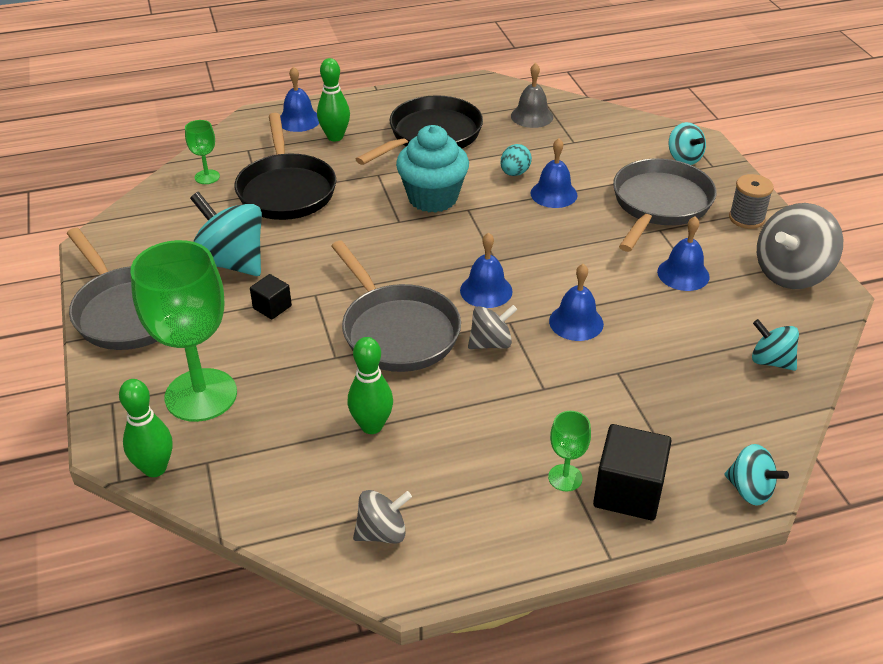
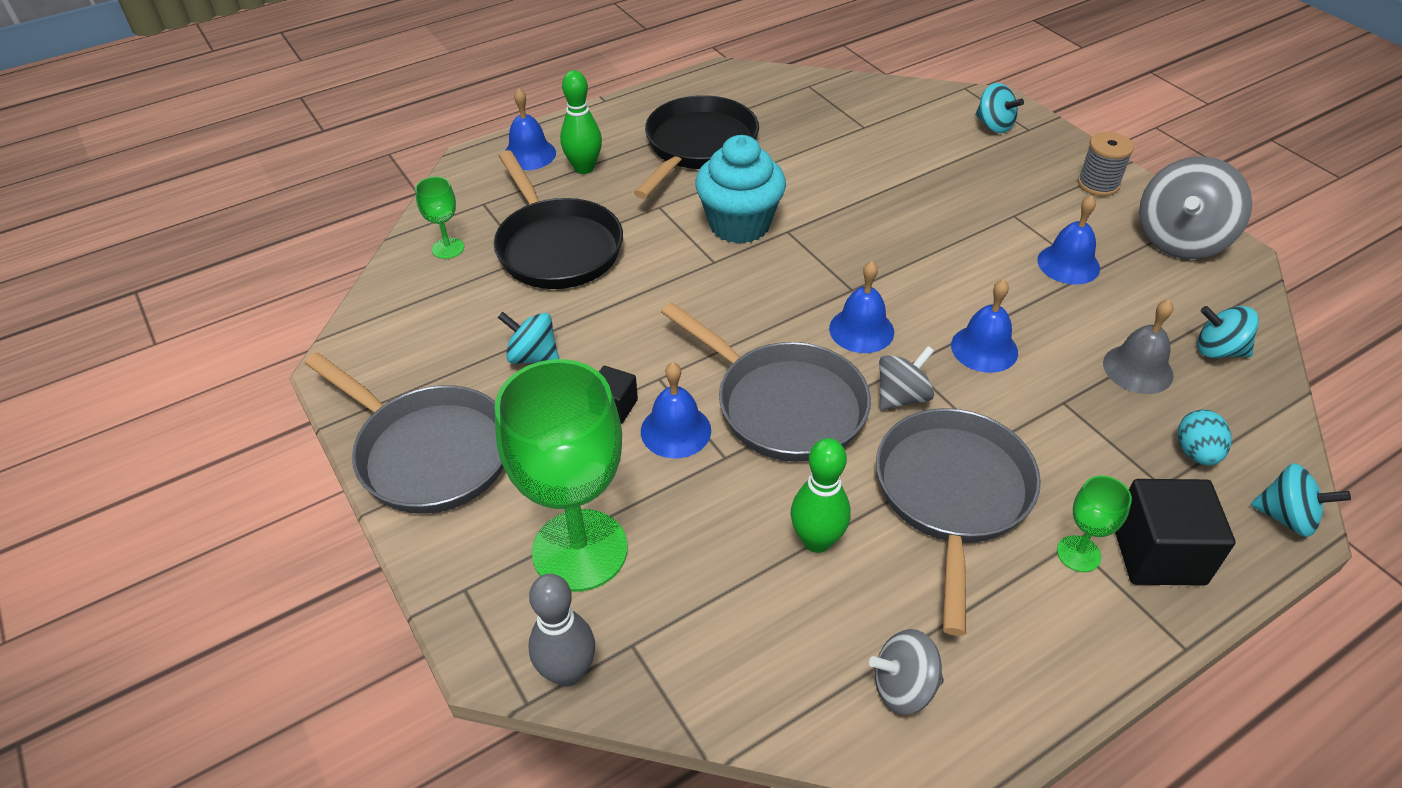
camera: 15 degrees left, 5 degrees up
green bowling pin [119,379,173,477] -> grey bowling pin [529,574,595,686]
turquoise spinning top [190,192,262,276] -> turquoise spinning top [498,312,559,364], size x0.57
grey spinning top [353,490,412,544] -> grey spinning top turned 150 degrees counterclockwise [869,629,944,715]
turquoise egg [501,144,532,176] -> turquoise egg moved to [1178,410,1232,465]
grey bell [511,63,553,128] -> grey bell moved to [1103,300,1173,394]
blue bell [530,138,578,208] -> blue bell moved to [641,362,711,458]
grey pan [613,158,716,252] -> grey pan moved to [876,408,1041,636]

